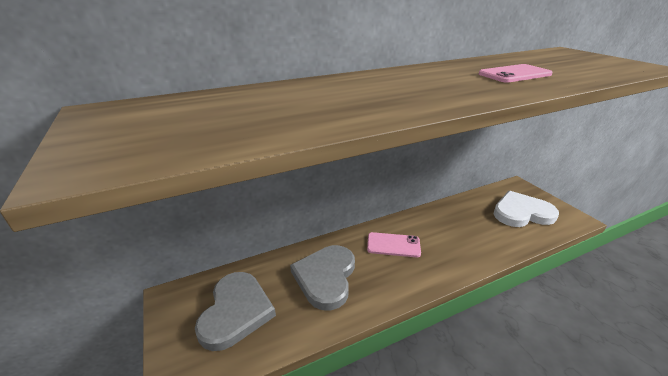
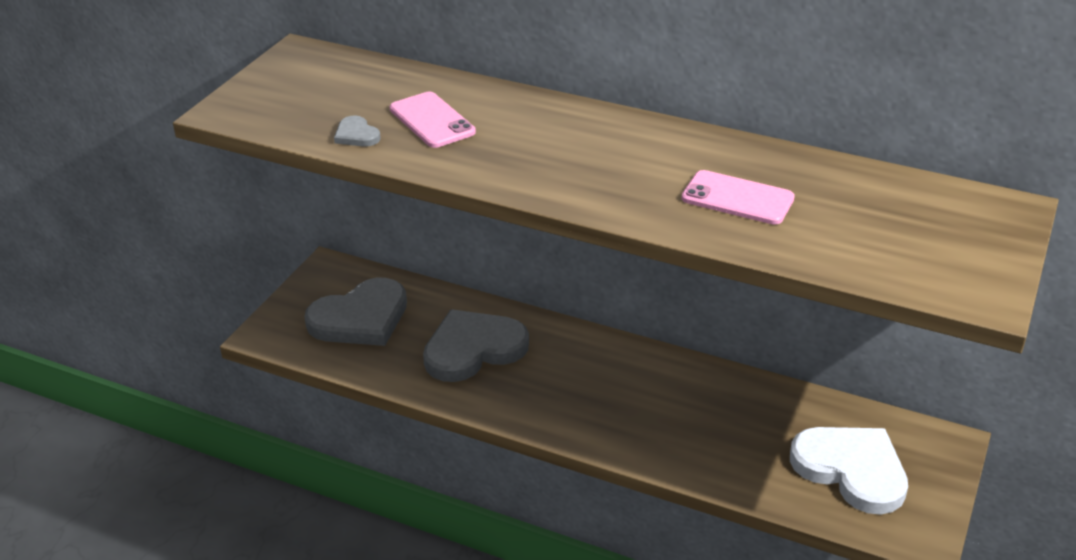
camera: 50 degrees right, 5 degrees up
pink phone [367,232,421,257] -> pink phone moved to [390,92,476,148]
none -> grey heart [334,116,381,147]

